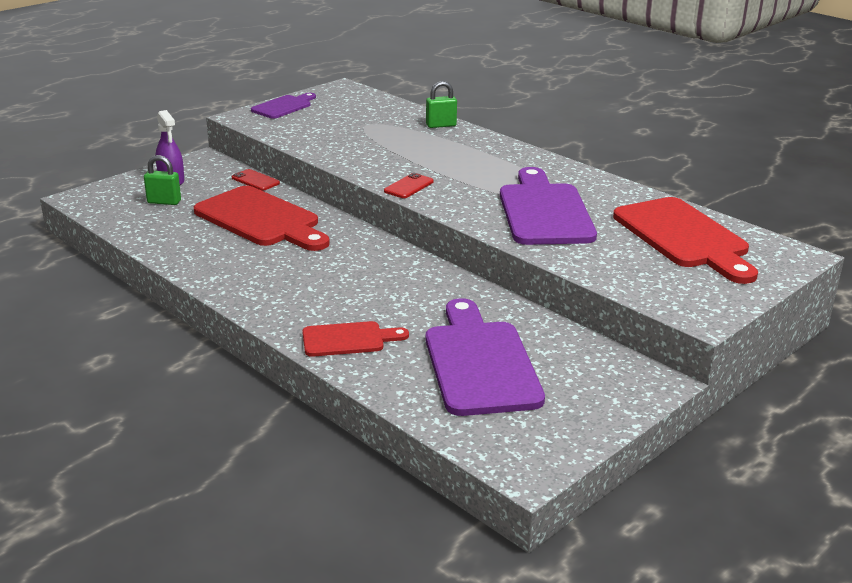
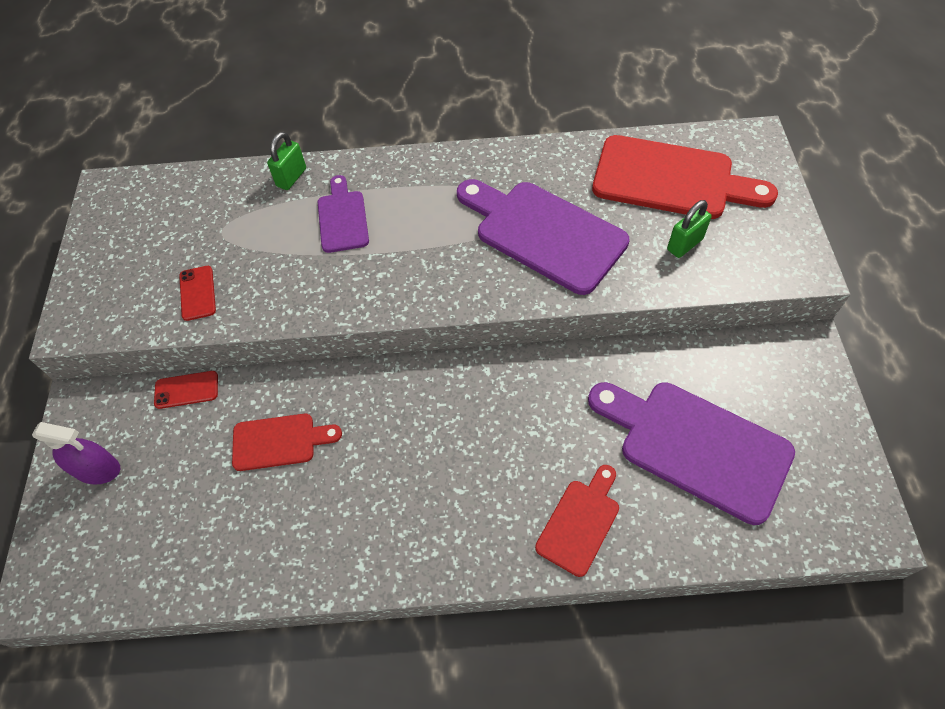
camera: 45 degrees left, 30 degrees up
green padlock [144,155,181,205] -> green padlock moved to [667,200,712,258]
red cutting board [194,186,330,251] -> red cutting board [232,414,342,471], size x0.55
purple cutting board [251,93,316,119] -> purple cutting board moved to [318,175,369,253]
red phone [384,173,433,198] -> red phone moved to [179,266,216,321]

